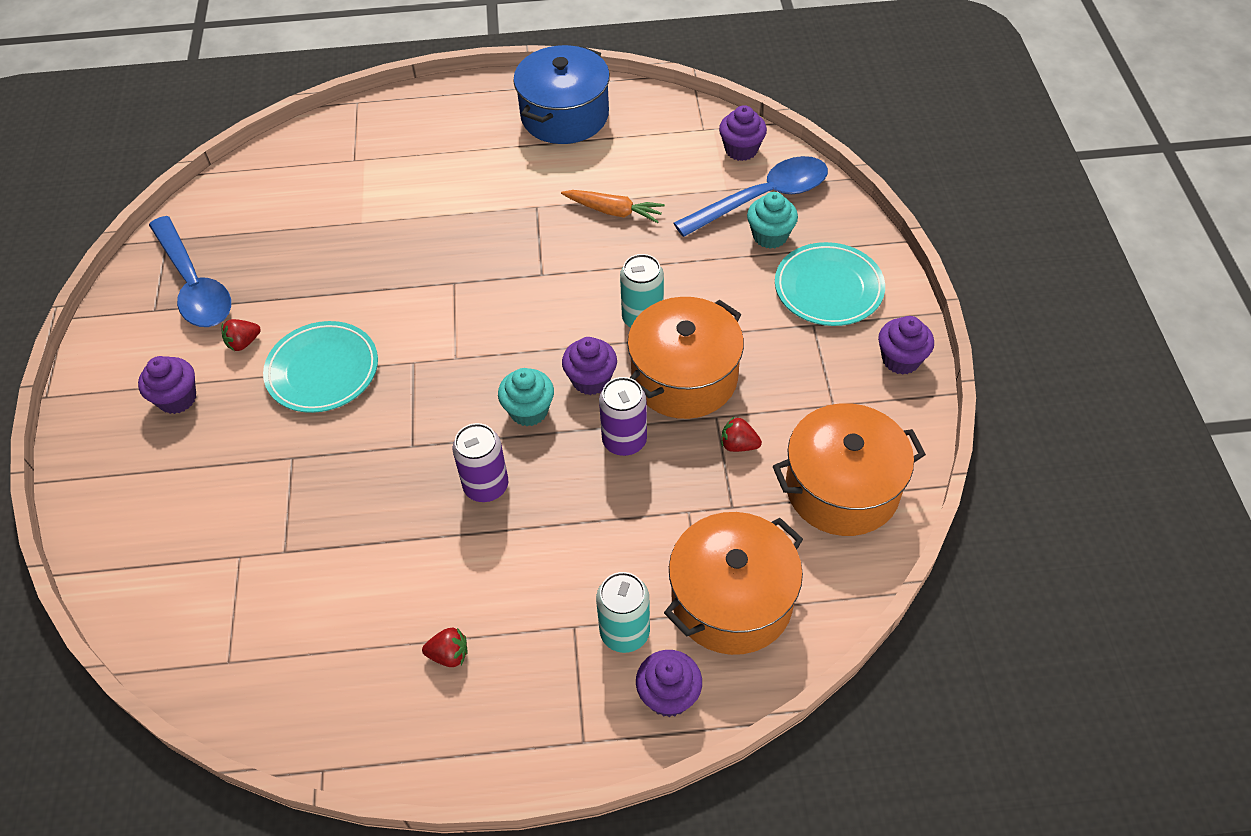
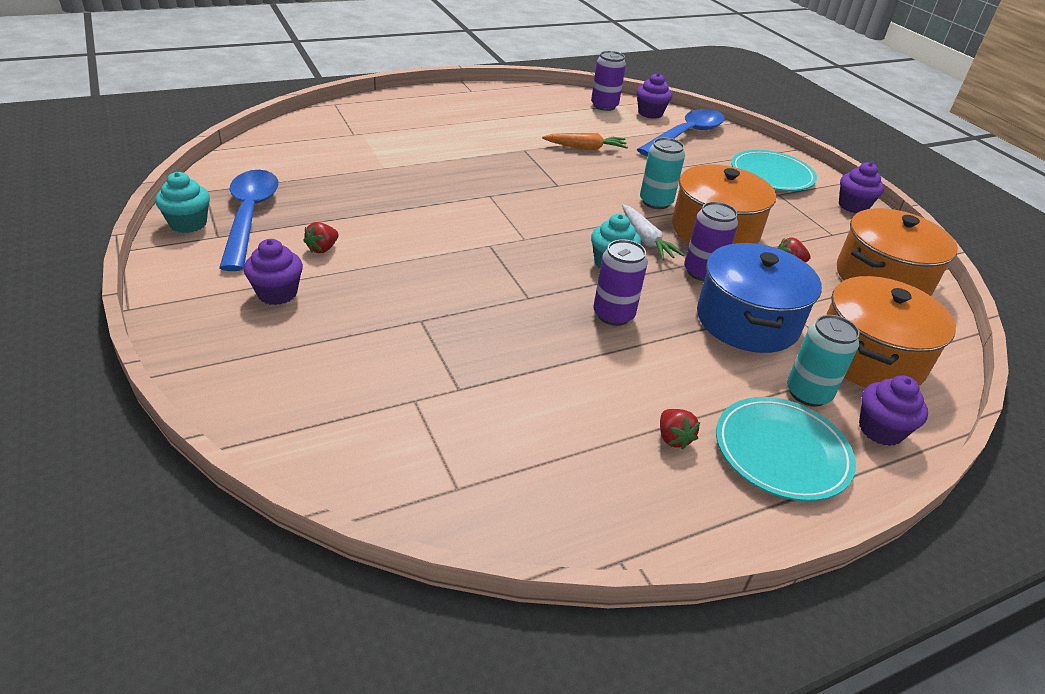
camera: 25 degrees left, 15 degrees down
blue spoon [149,216,231,327] -> blue spoon turned 135 degrees counterclockwise [219,170,278,271]
turquoise plate [263,321,378,413] -> turquoise plate moved to [716,397,856,501]
red strawberry [422,628,467,667] -> red strawberry turned 90 degrees clockwise [660,409,700,450]
blue pot [513,45,610,144] -> blue pot moved to [697,243,822,353]
purple cupcake [562,337,617,395] -> white carrot [622,205,684,260]
turquoise cupcake [747,192,798,249] -> turquoise cupcake moved to [155,172,210,233]
none -> purple can [591,51,626,111]

